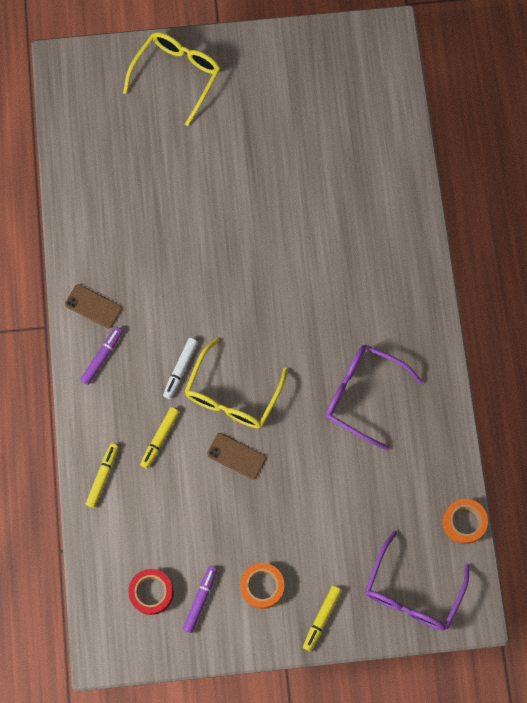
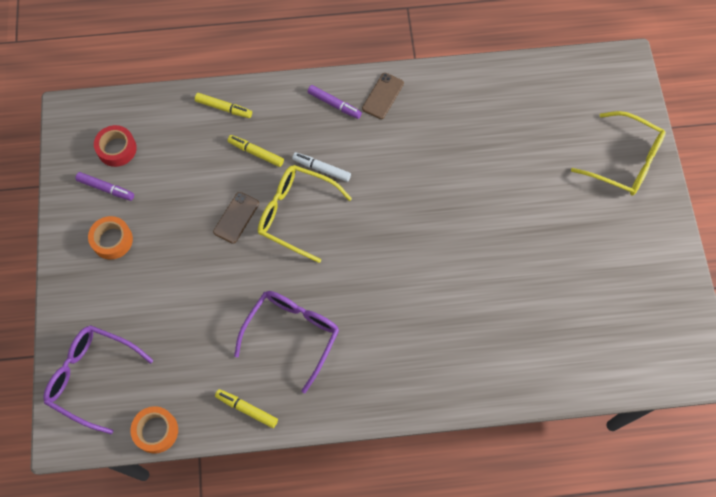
camera: 90 degrees right, 5 degrees down
yellow marker [303,586,341,651] -> yellow marker moved to [215,389,278,428]

